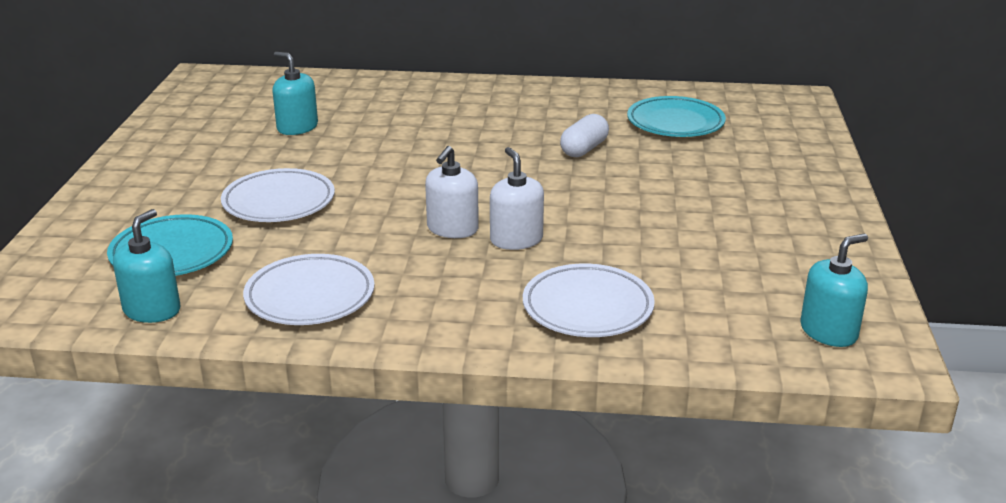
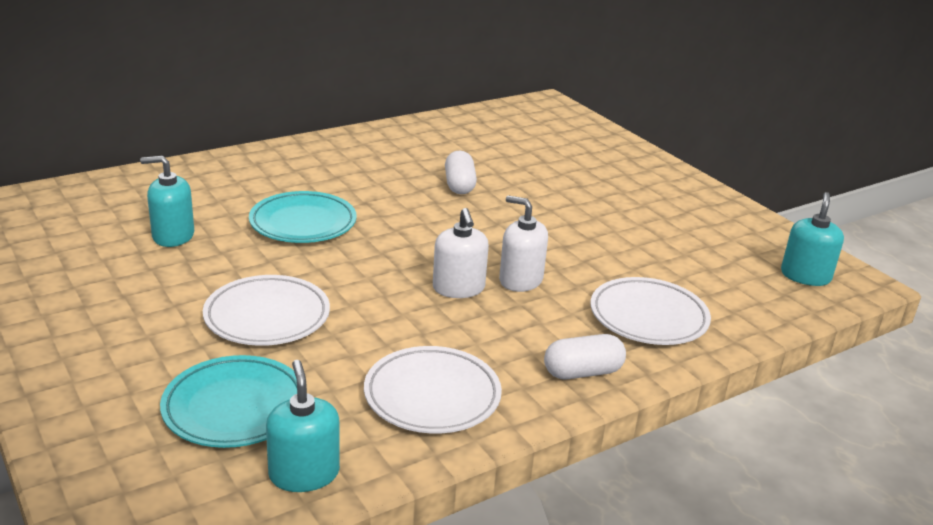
camera: 40 degrees left, 0 degrees up
turquoise plate [627,96,726,137] -> turquoise plate moved to [249,191,357,243]
none -> white capsule [544,334,626,379]

